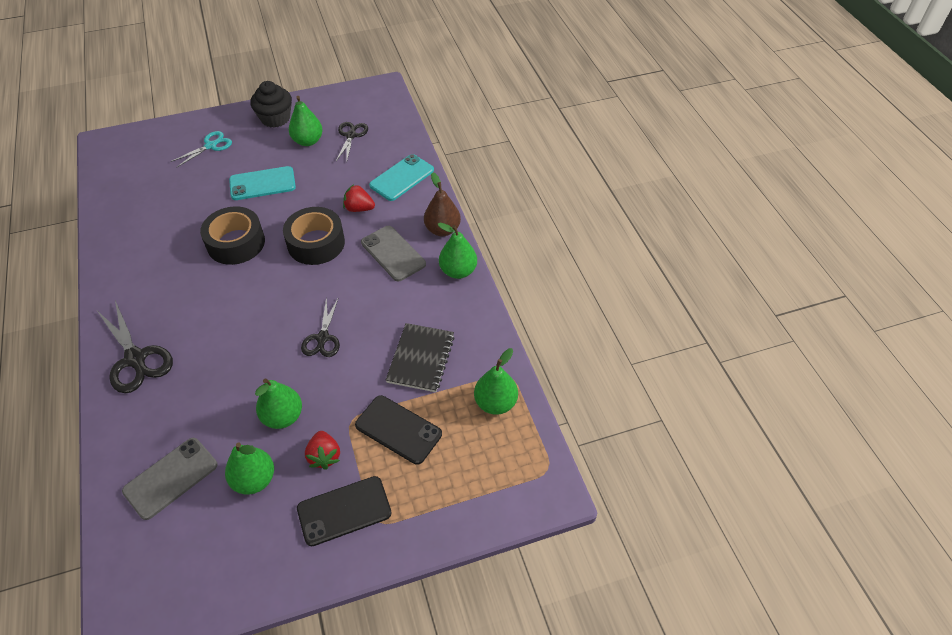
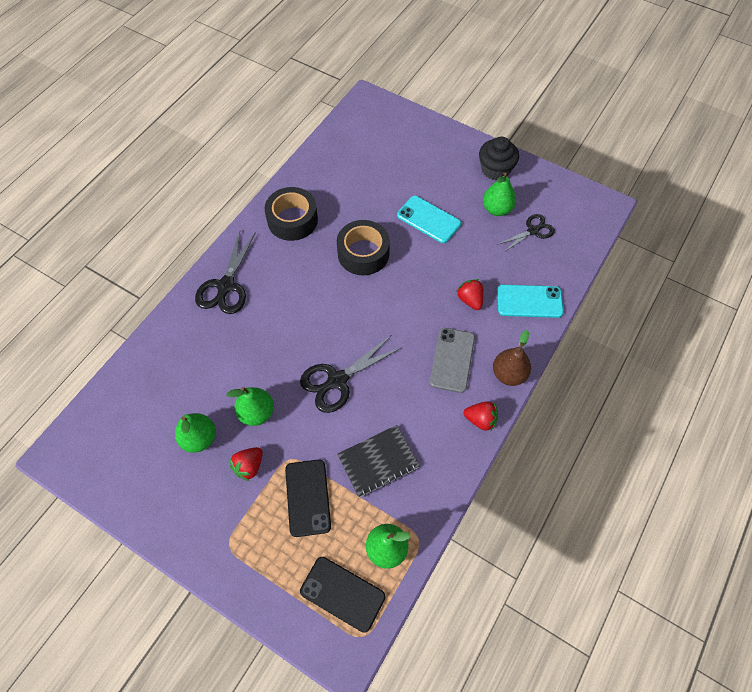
camera: 50 degrees right, 10 degrees up
grey phone [122,438,217,520] -> none
turquoise scissors [171,131,232,167] -> none
black tape [283,207,345,265] -> black tape moved to [265,187,318,241]
black phone [297,476,392,546] -> black phone moved to [300,557,385,633]
black scissors [301,297,340,357] -> black scissors [300,336,402,413], size x1.57
green pear [438,223,477,279] -> red strawberry [464,401,498,431]

